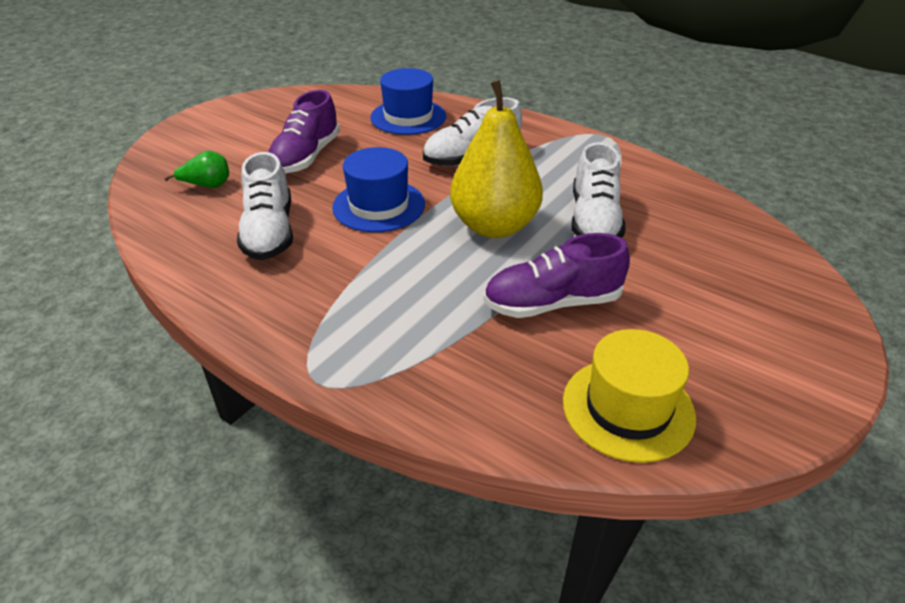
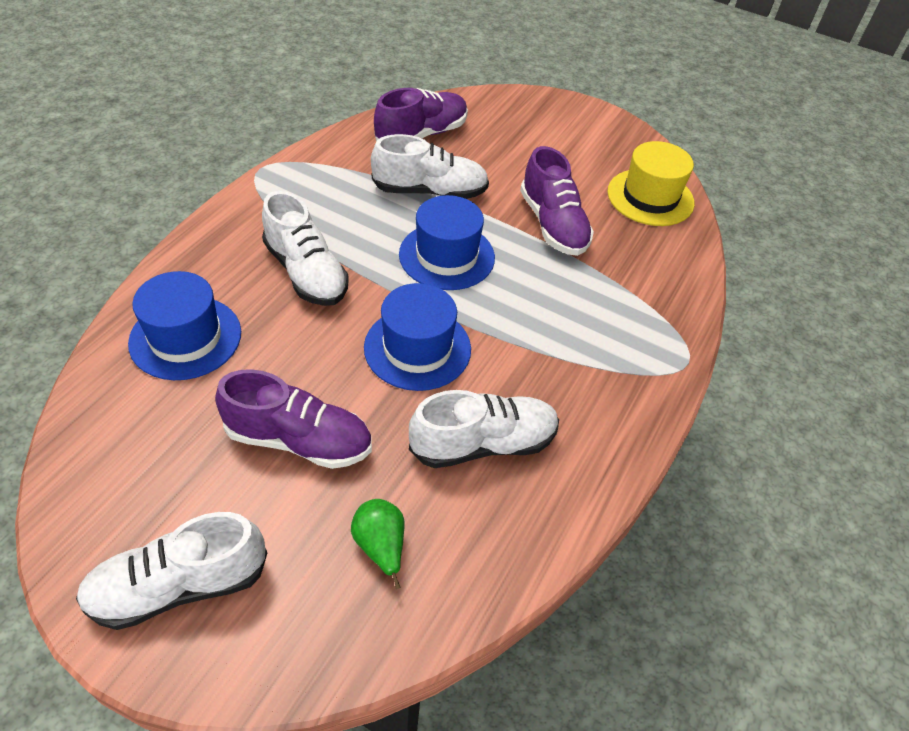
camera: 100 degrees left, 10 degrees up
yellow pear [450,80,543,238] -> blue hat [399,195,495,290]
none -> white shoe [76,512,267,630]
none -> purple shoe [374,88,468,141]

